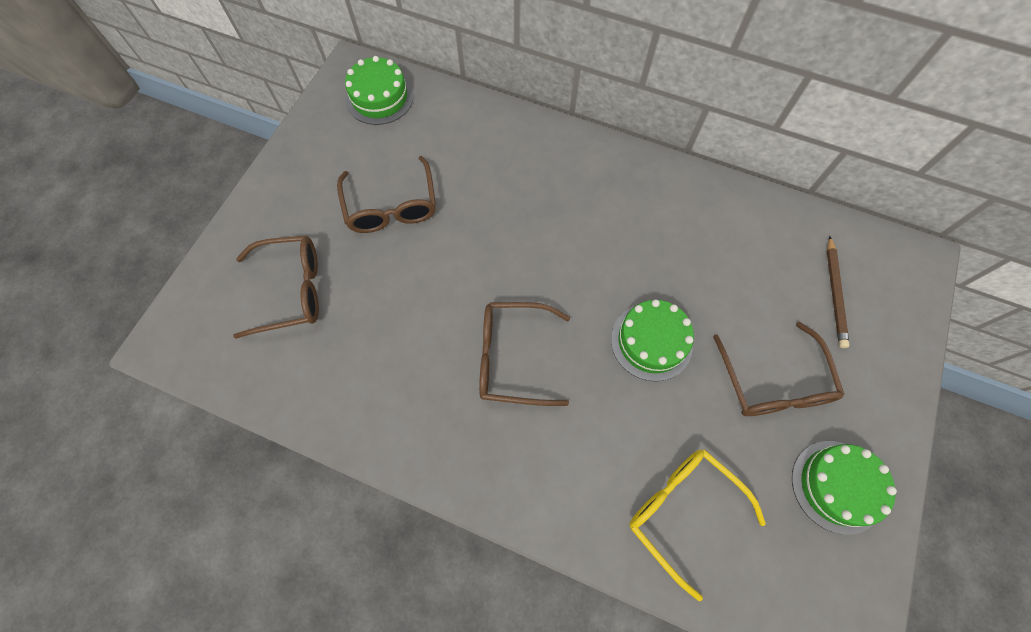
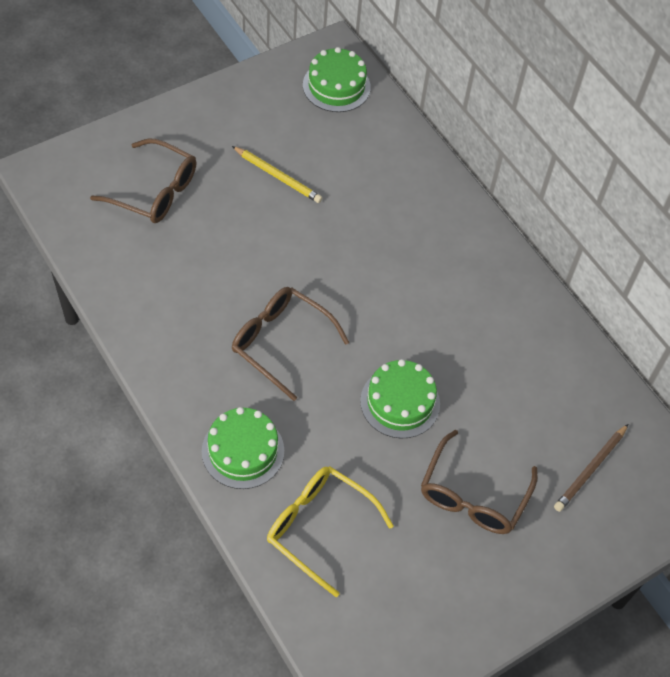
camera: 30 degrees right, 10 degrees down
brown glasses [337,156,436,233] -> yellow pencil [232,146,322,203]
yellow glasses [629,449,766,601] -> yellow glasses turned 45 degrees counterclockwise [267,466,394,597]
green cake [792,441,897,535] -> green cake moved to [202,407,284,489]

